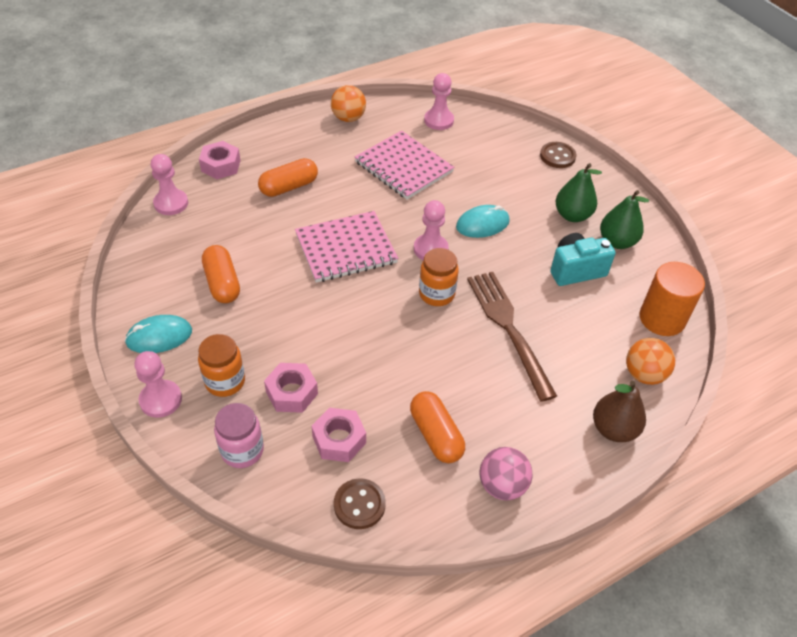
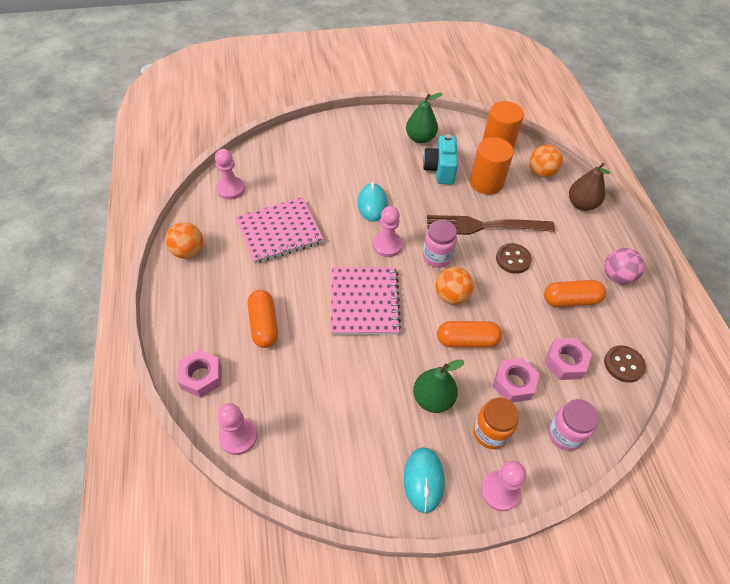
camera: 70 degrees left, 5 degrees up
orange capsule [202,245,240,303] -> orange capsule moved to [437,321,502,348]
orange jar [419,248,459,306] -> pink jar [423,220,457,268]
brown button [540,142,577,168] -> brown button moved to [496,243,532,274]
green pear [555,163,602,222] -> green pear moved to [413,359,465,413]
none -> orange ball [435,267,474,305]
none -> orange cylinder [470,137,514,195]

